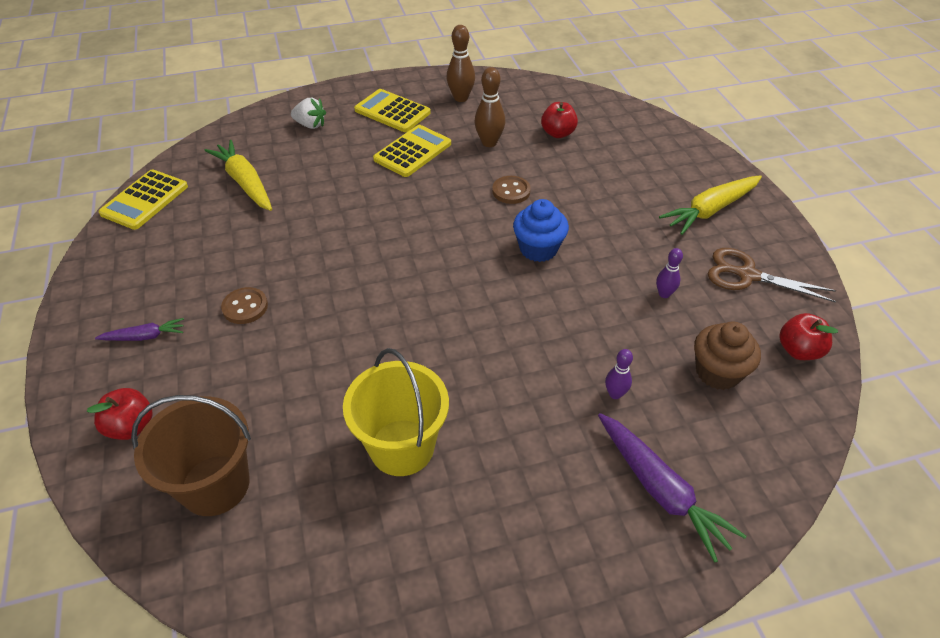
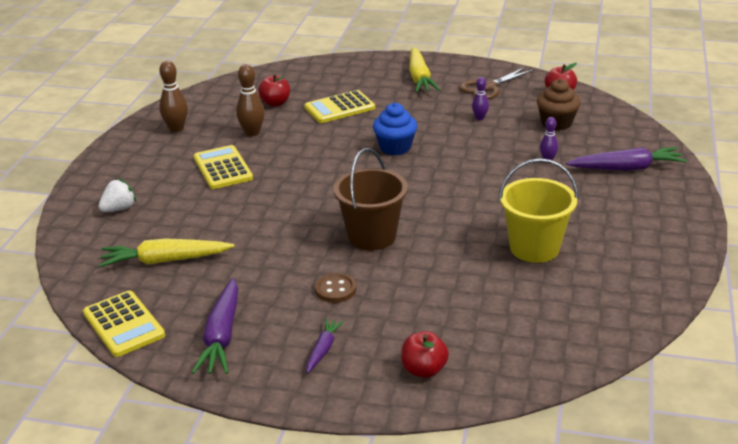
camera: 60 degrees left, 15 degrees down
brown bucket [131,395,251,516] -> brown bucket moved to [333,148,408,251]
yellow calculator [354,89,431,132] -> yellow calculator moved to [304,90,375,123]
brown button [492,176,531,204] -> none
none -> purple carrot [191,278,238,374]

